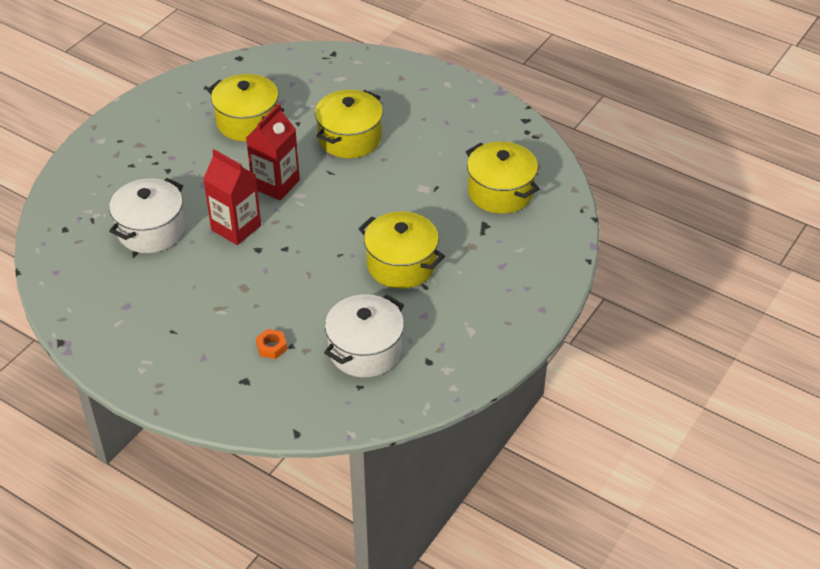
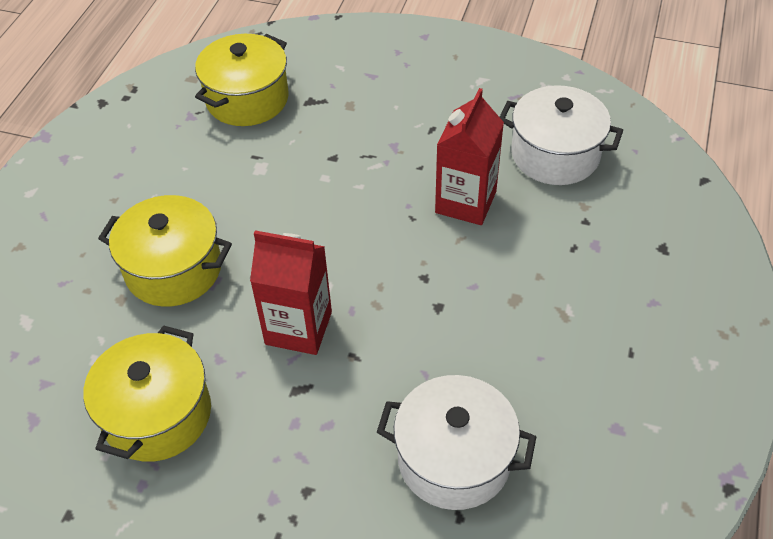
camera: 105 degrees left, 5 degrees up
red carton [203,149,261,245] -> red carton moved to [435,88,504,225]
orange nut [256,329,287,359] -> none
yellow pot [358,211,445,289] -> none

